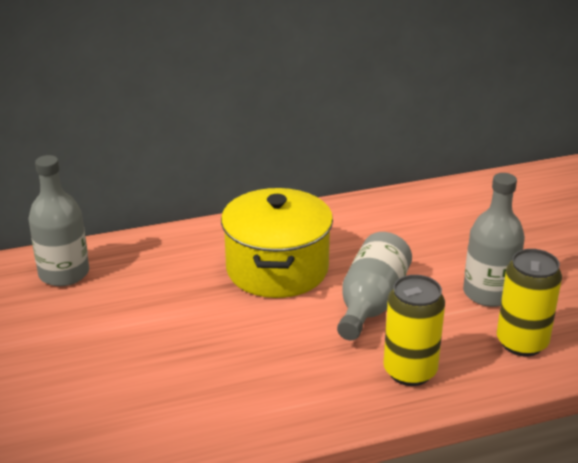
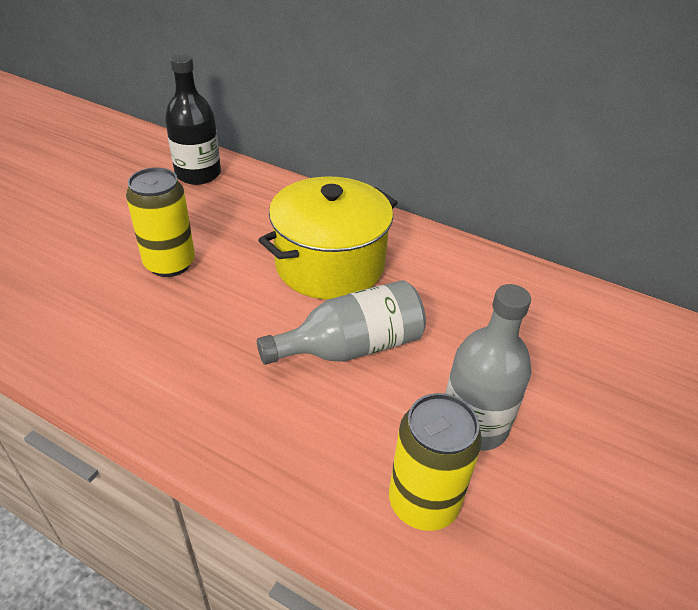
camera: 45 degrees right, 10 degrees up
grey bottle [28,155,89,286] -> black bottle [165,54,221,185]
yellow can [383,275,445,386] -> yellow can moved to [126,167,195,277]

